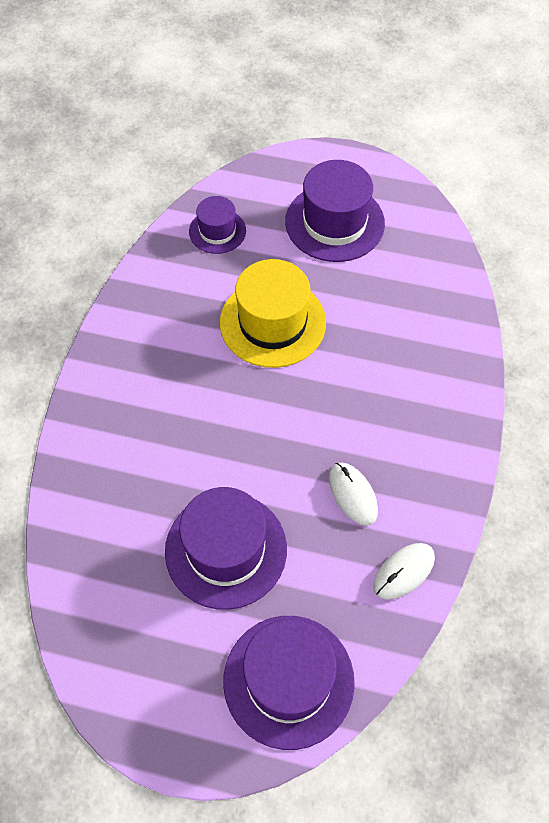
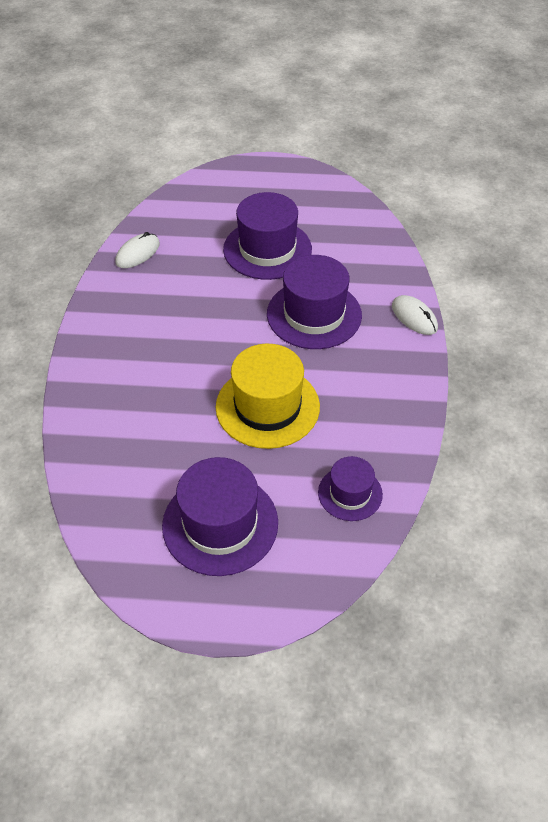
camera: 170 degrees right, 10 degrees down
purple hat [223,616,355,750] -> purple hat moved to [267,255,362,349]
white mouse [329,462,378,526] -> white mouse moved to [392,295,438,335]

